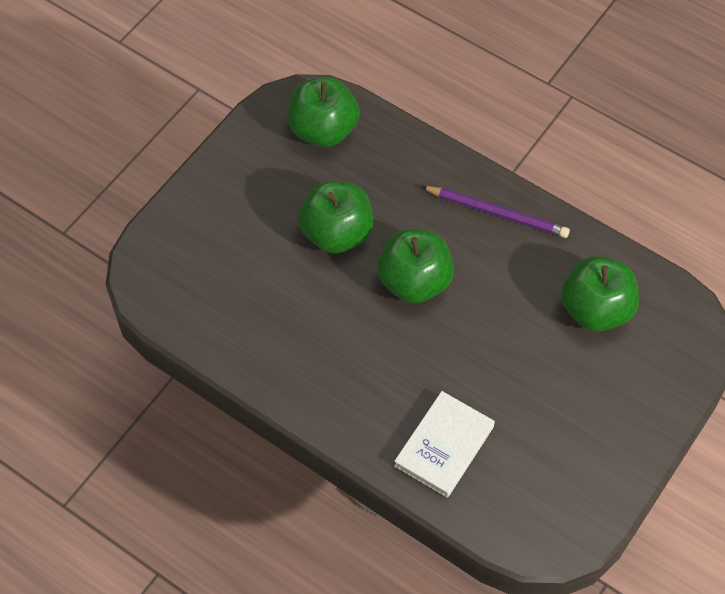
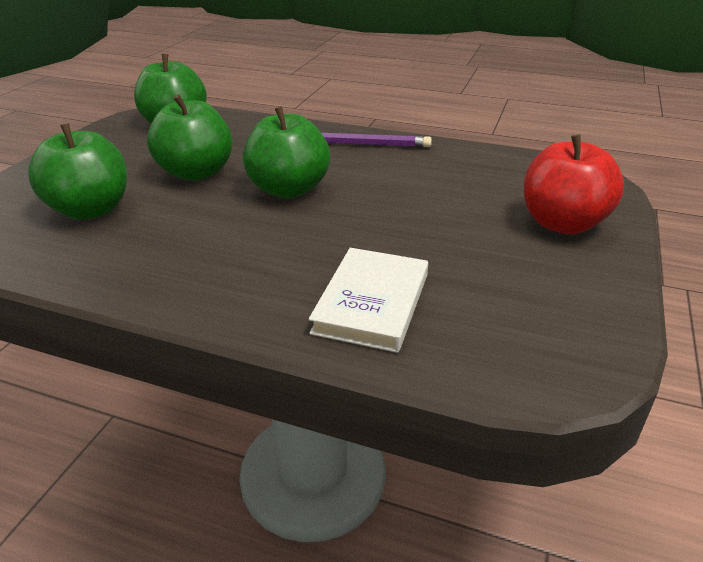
camera: 15 degrees left, 25 degrees down
green apple [561,256,639,332] -> green apple moved to [28,123,127,220]
none -> red apple [524,134,624,234]

